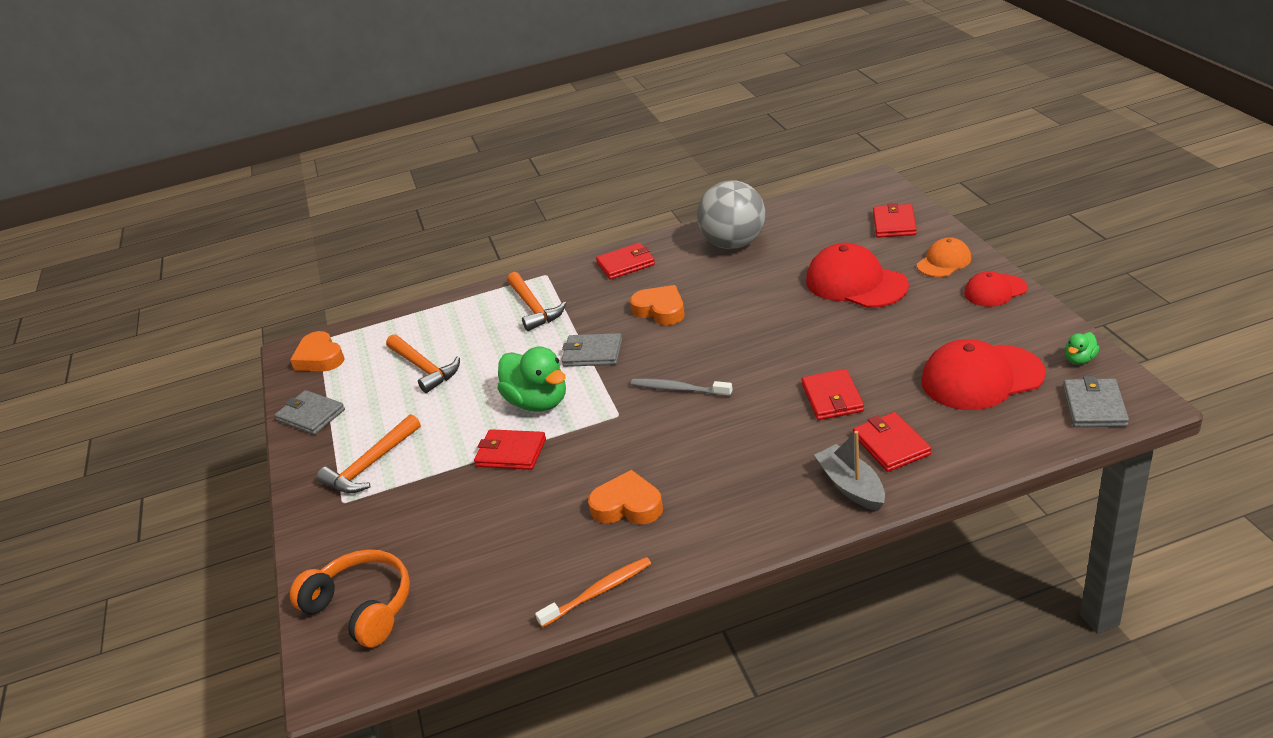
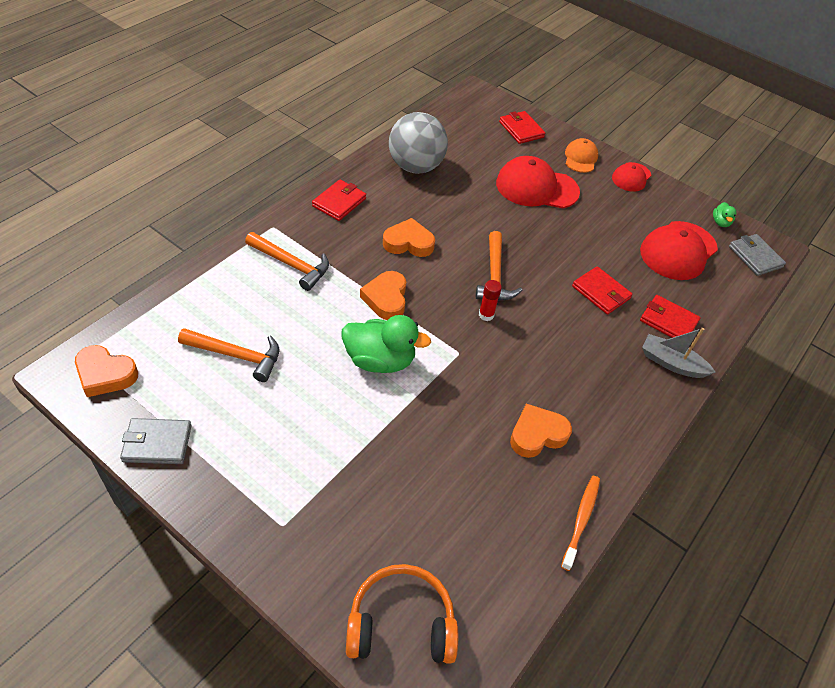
camera: 45 degrees left, 15 degrees up
orange hammer [317,414,421,493] -> orange hammer moved to [476,231,522,301]
red wallet [474,429,546,470] -> none
grey wallet [561,333,622,367] -> orange heart [360,271,406,320]
grey toothbrush [631,379,733,396] -> red glue stick [479,280,502,321]

